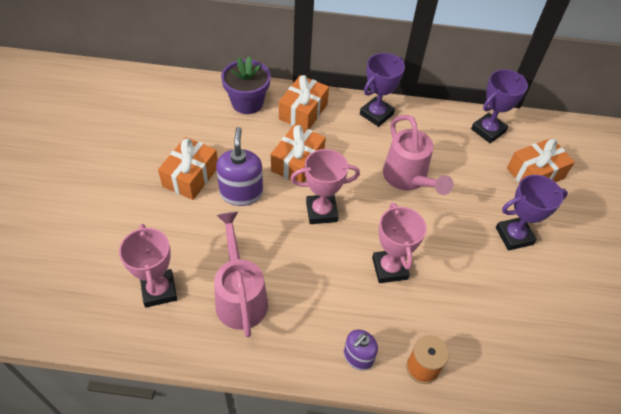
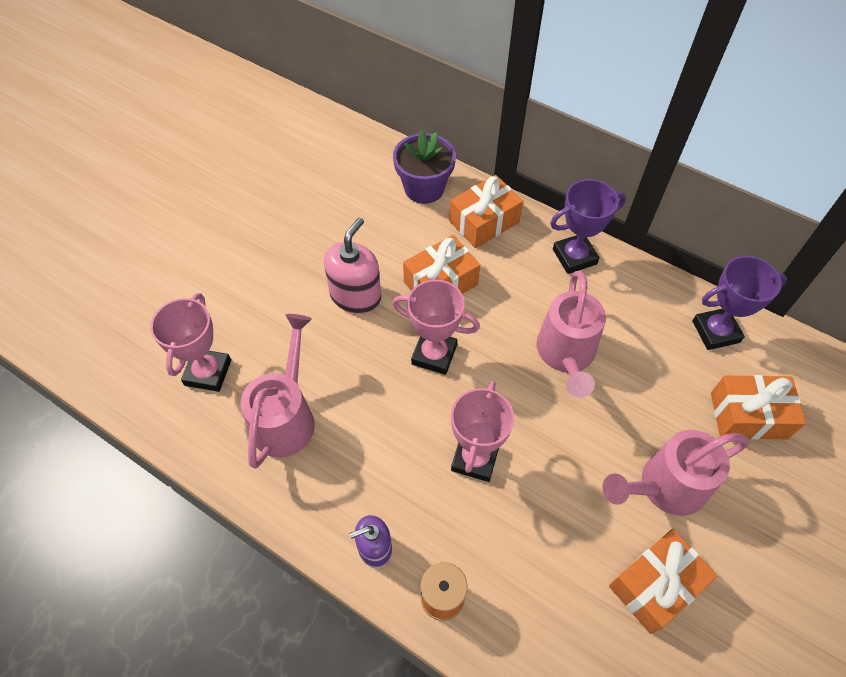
camera: 30 degrees right, 5 degrees up
orange gift [158,137,218,200] -> orange gift moved to [609,529,717,634]
purple soap dispenser [216,127,263,206] -> pink soap dispenser [324,217,381,314]
purple trophy [496,175,568,251] -> pink watering can [602,430,749,516]

